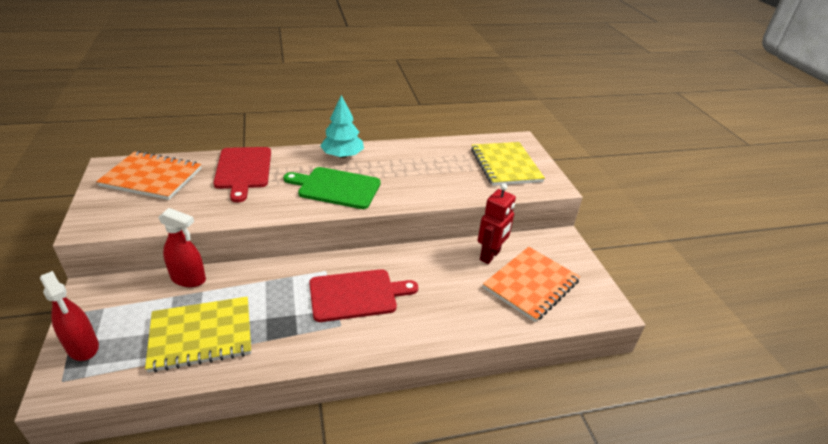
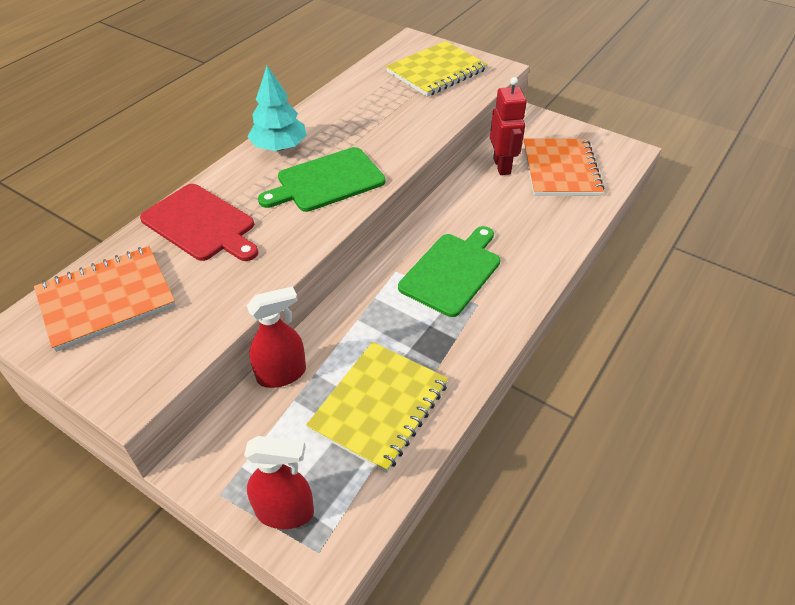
camera: 40 degrees left, 10 degrees up
red cutting board [309,269,418,322] -> green cutting board [398,226,500,317]
yellow notebook [471,142,545,186] -> yellow notebook turned 75 degrees counterclockwise [386,41,488,97]

